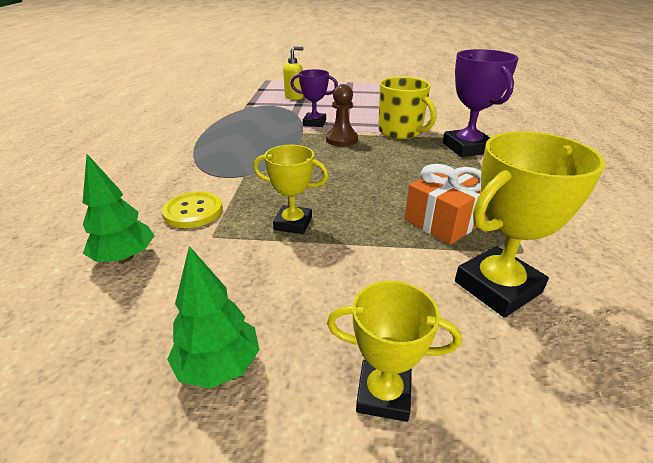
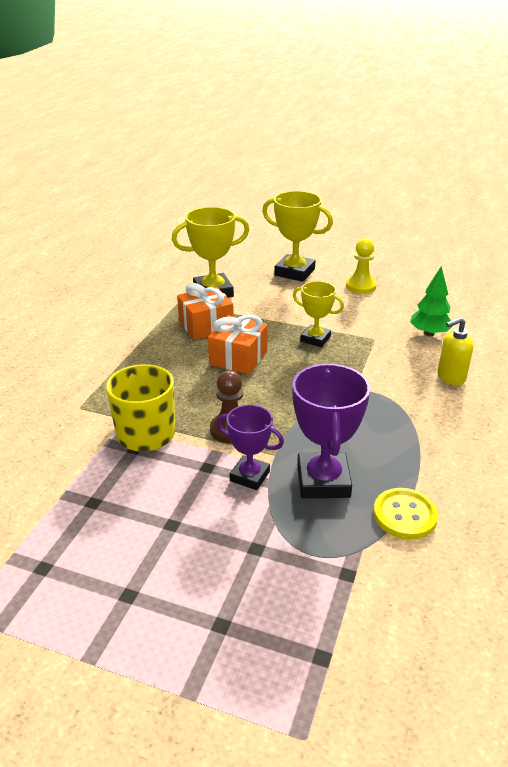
camera: 165 degrees left, 0 degrees up
yellow button [162,191,223,228] -> yellow button moved to [373,488,438,540]
green tree [167,246,259,389] -> yellow pawn [346,238,377,294]
yellow soap dispenser [283,46,304,100] -> yellow soap dispenser moved to [437,317,473,386]
yellow trophy [327,281,462,422] -> yellow trophy [262,191,333,282], size x1.59
purple trophy [443,49,519,157] -> purple trophy moved to [292,364,370,498]
none -> orange gift [208,314,268,374]

